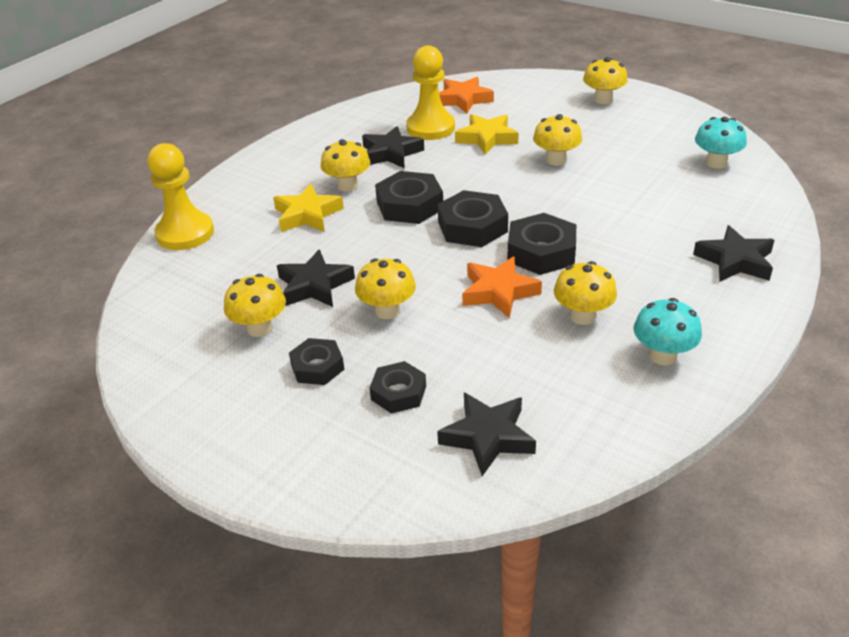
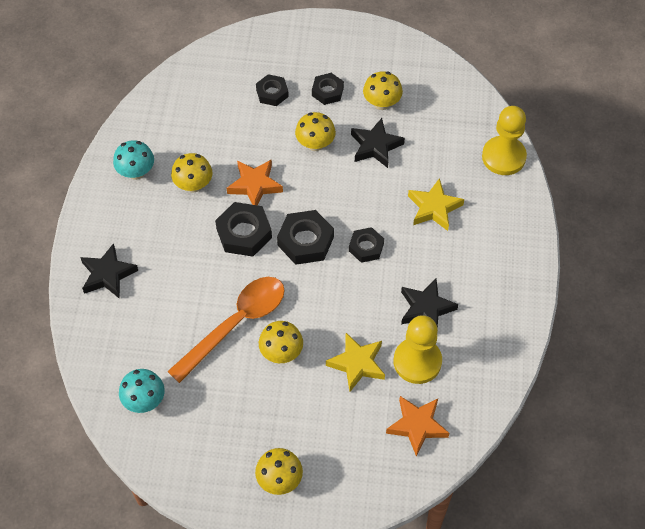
camera: 150 degrees right, 20 degrees up
yellow mushroom [321,139,370,191] -> none
black nut [375,171,443,224] -> black nut [349,227,384,263], size x0.63
black star [437,392,536,476] -> none
none -> orange spoon [167,277,285,383]

